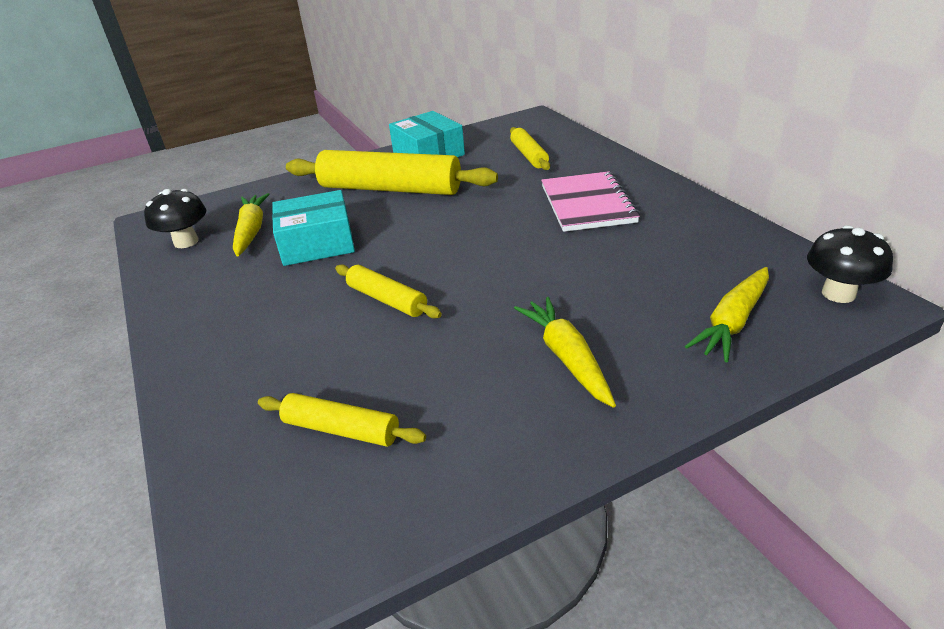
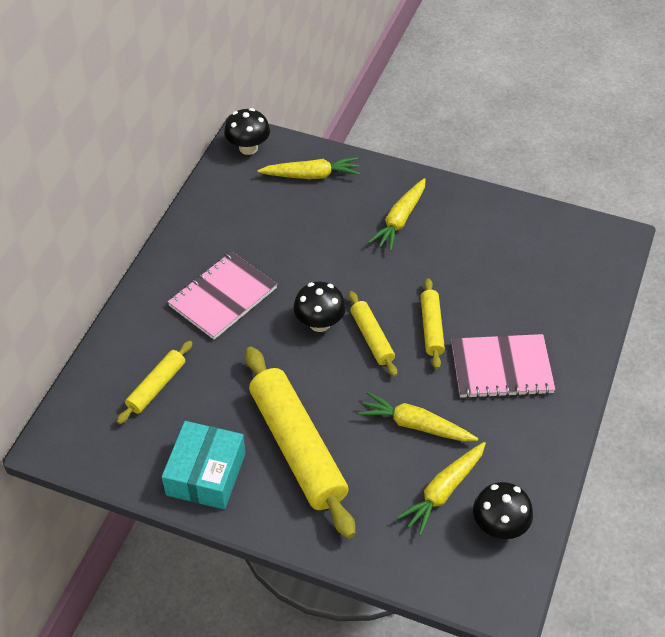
camera: 135 degrees left, 15 degrees up
yellow rolling pin [258,393,426,447] -> yellow rolling pin moved to [349,291,397,377]
turquoise box [272,190,355,266] -> yellow carrot [358,392,478,442]
none -> black mushroom [293,282,346,332]
none -> pink notebook [451,334,556,399]

